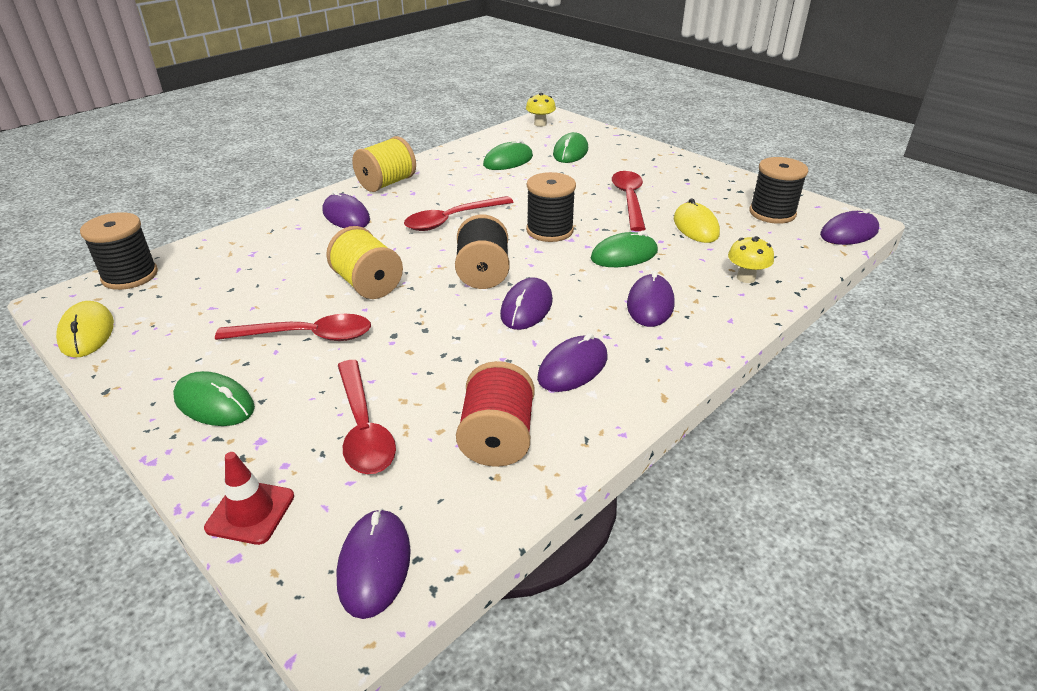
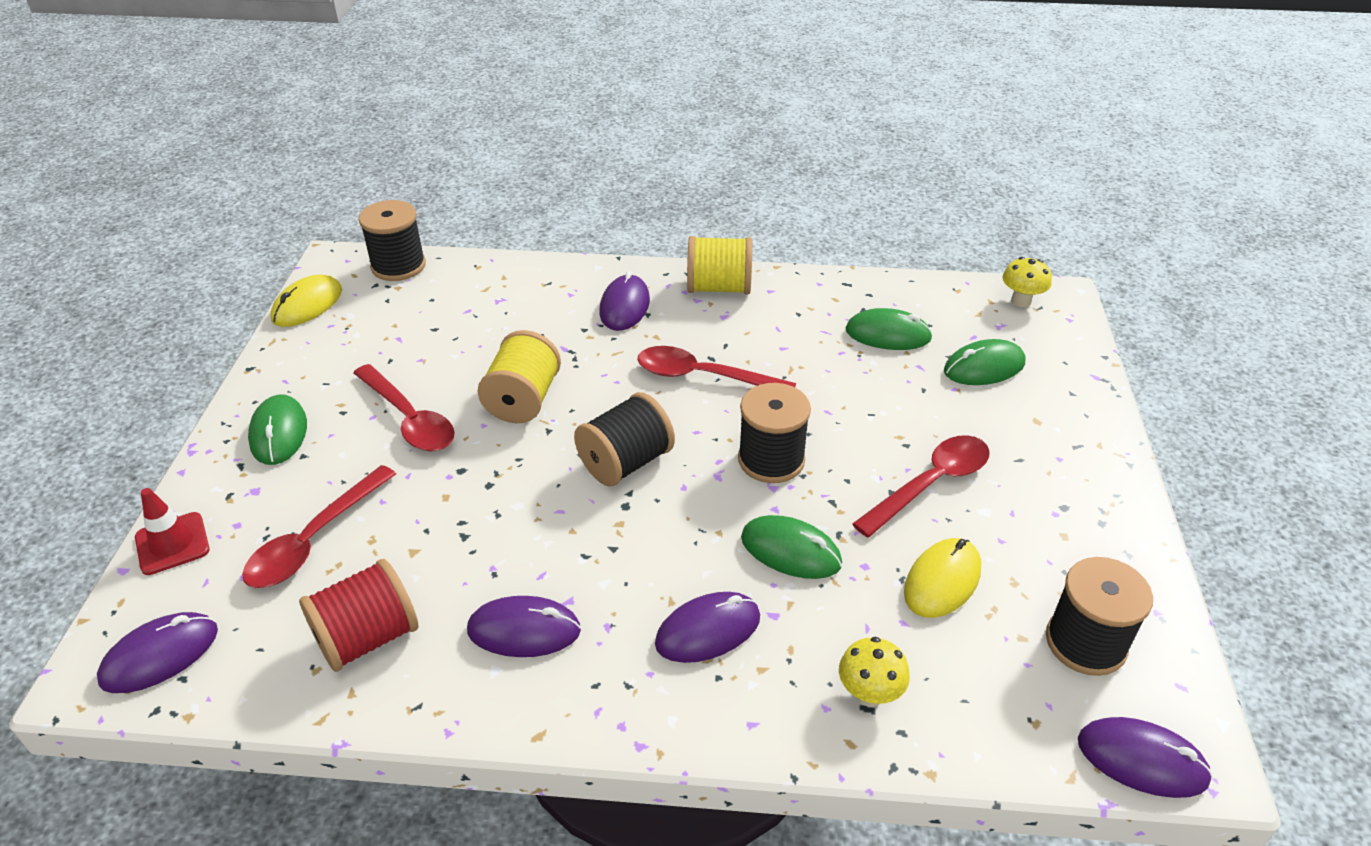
camera: 50 degrees right, 5 degrees up
purple mouse [500,277,553,330] -> none

